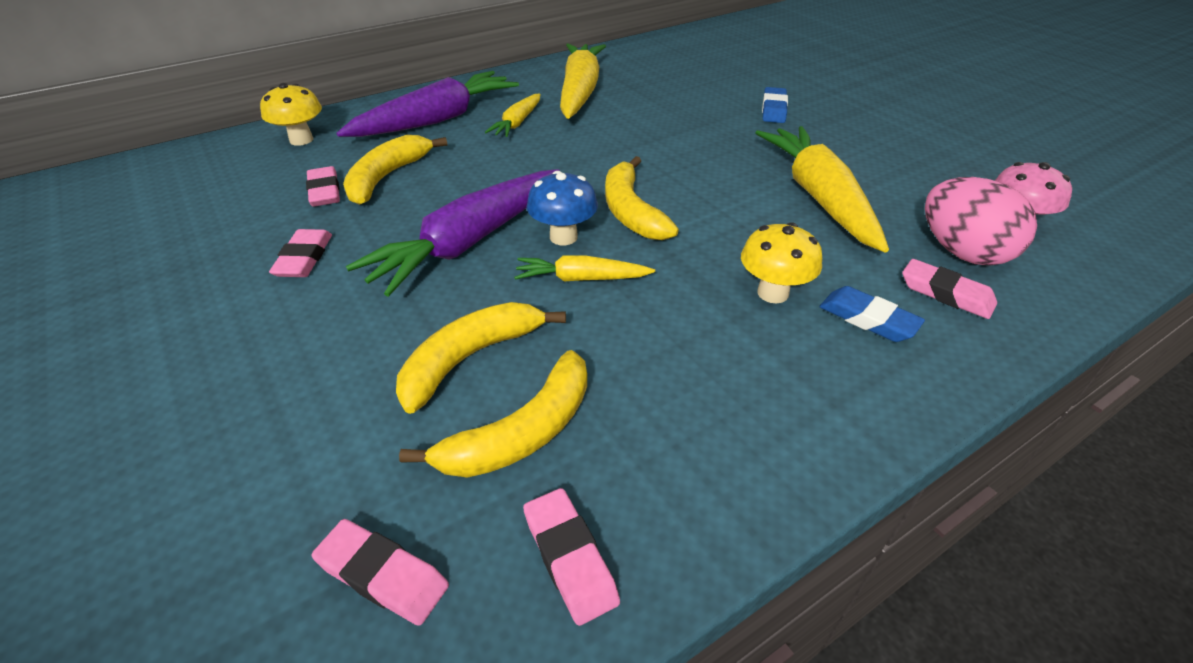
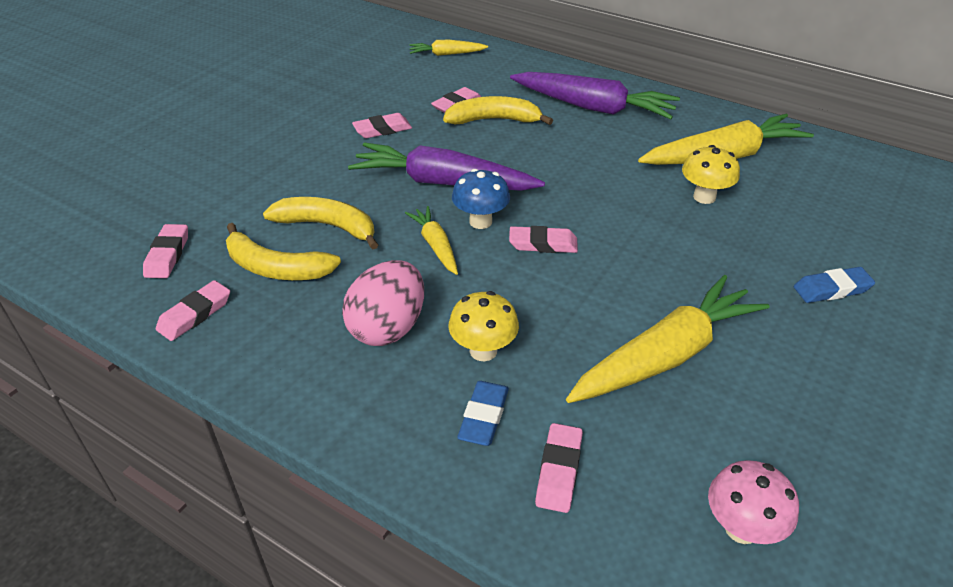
camera: 65 degrees right, 0 degrees up
yellow mushroom [260,83,322,146] -> yellow mushroom moved to [682,145,740,204]
yellow carrot [485,93,541,137] -> yellow carrot moved to [409,40,488,56]
yellow banana [605,156,679,240] -> pink eraser [509,226,578,253]
pink egg [925,177,1037,265] -> pink egg moved to [342,260,424,346]

